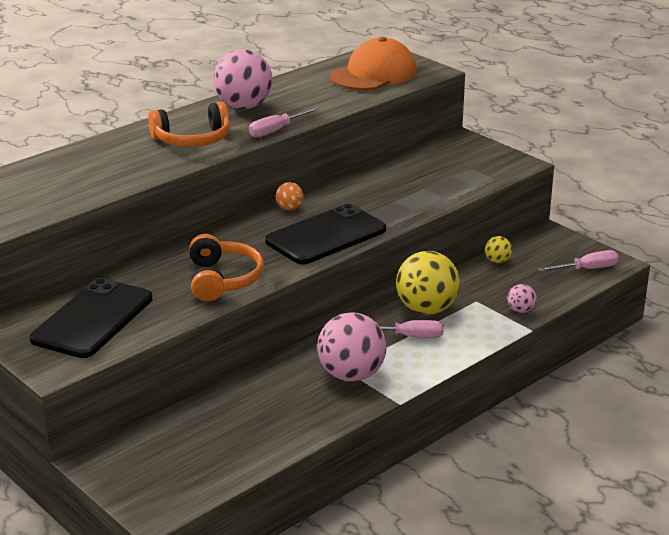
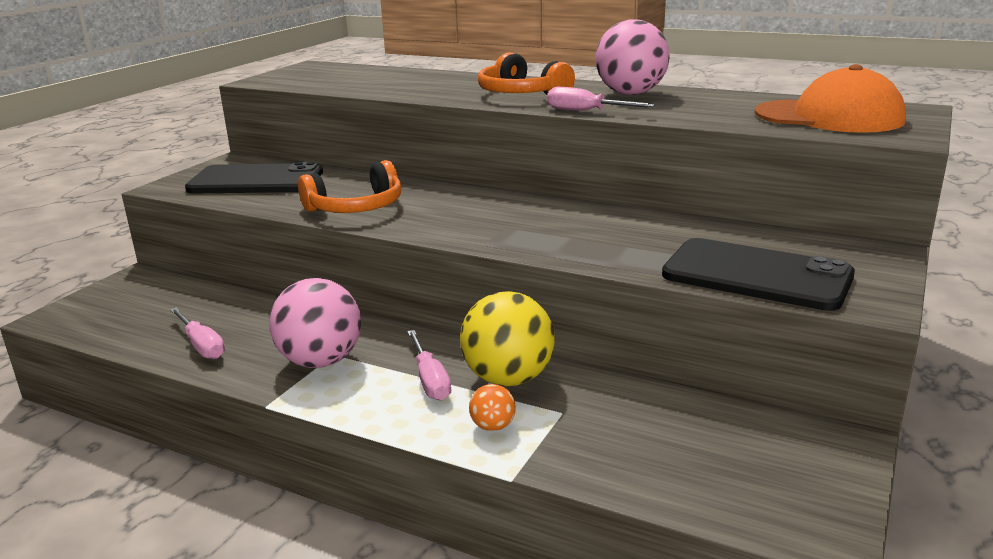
camera: 70 degrees right, 5 degrees down
black phone [265,204,386,264] -> black phone moved to [662,238,855,311]
orange ball [276,182,304,210] -> orange ball moved to [469,384,516,431]
yellow ball [485,236,512,263] -> none
pink ball [507,284,537,313] -> none
pink screwdriver [538,250,619,272] -> pink screwdriver moved to [170,307,225,359]

